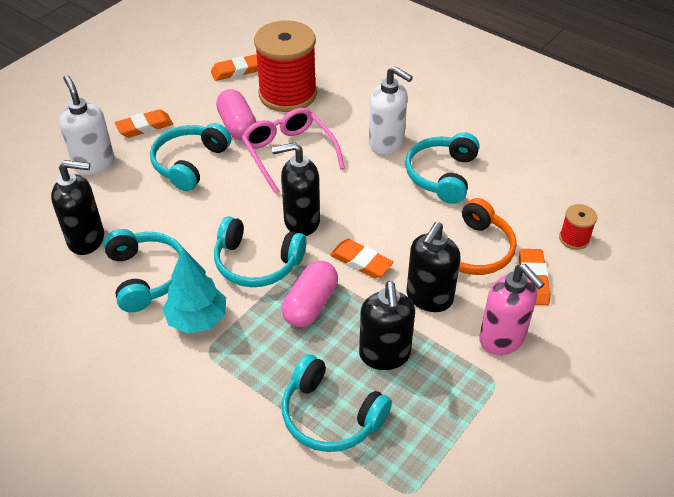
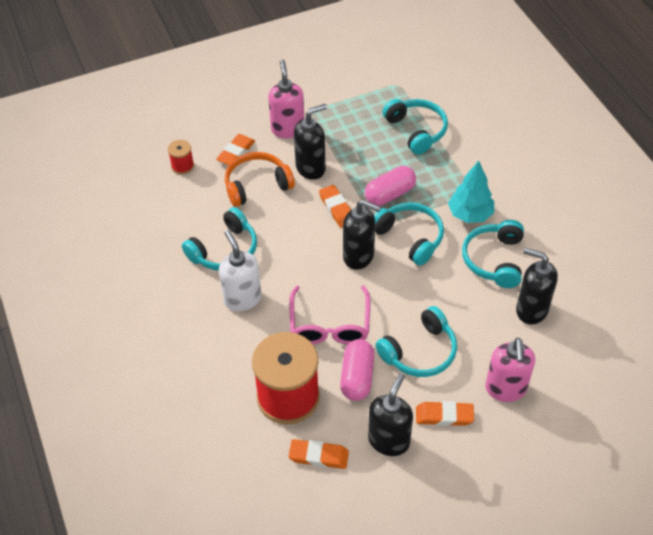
camera: 150 degrees left, 5 degrees up
white soap dispenser [59,75,115,175] -> pink soap dispenser [485,338,535,402]
black soap dispenser [359,281,415,370] -> black soap dispenser moved to [368,373,413,456]

